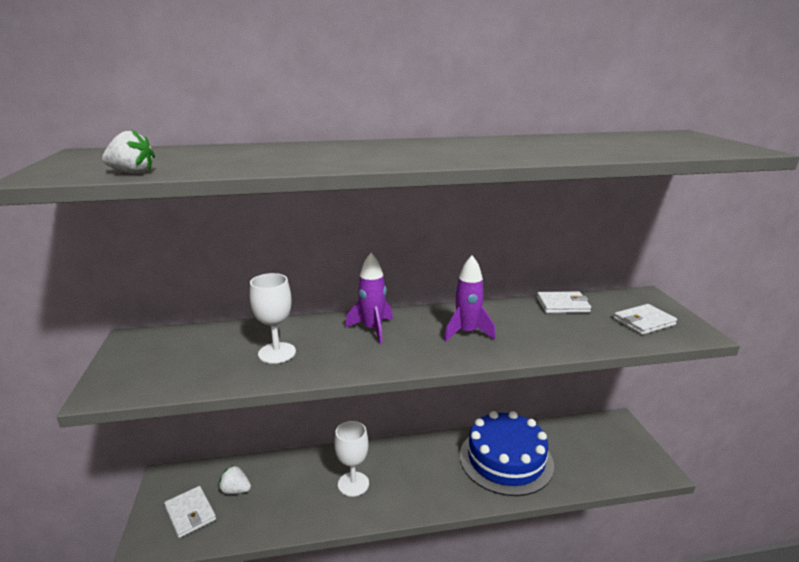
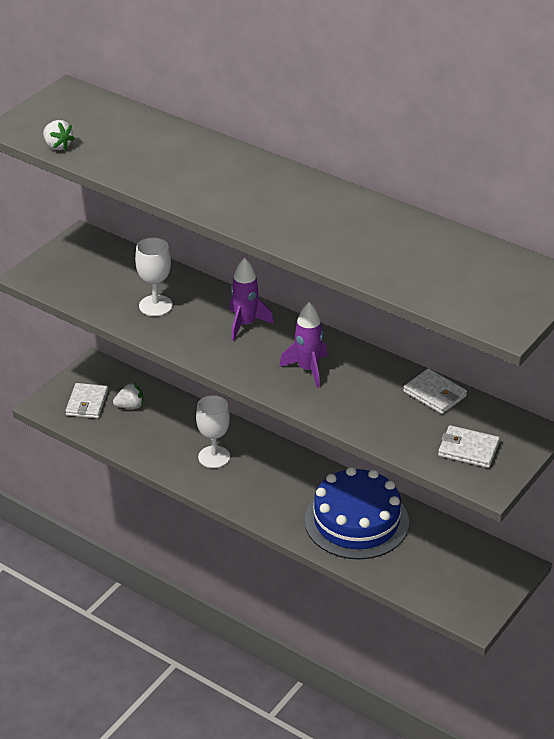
camera: 45 degrees right, 15 degrees up
white strawberry [219,465,251,494] -> white strawberry turned 105 degrees clockwise [113,383,143,409]

